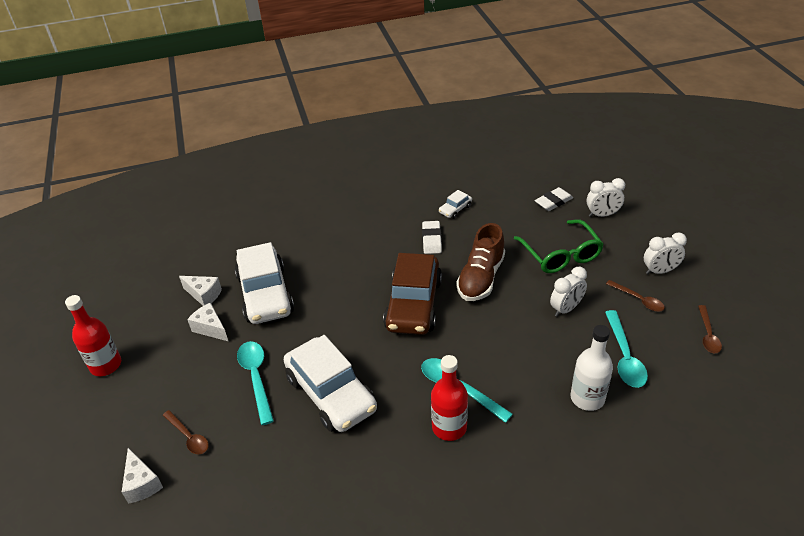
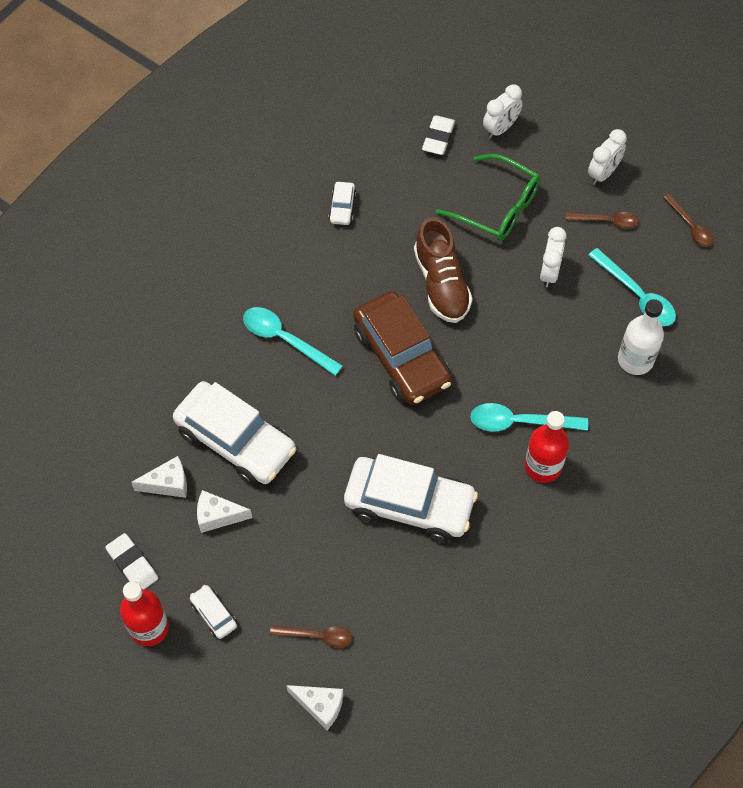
camera: 40 degrees left, 20 degrees up
turquoise spoon [237,341,274,425] -> turquoise spoon moved to [243,307,343,376]
white eraser [422,221,442,254] -> white eraser moved to [105,533,158,589]
none -> white car [190,585,237,639]

